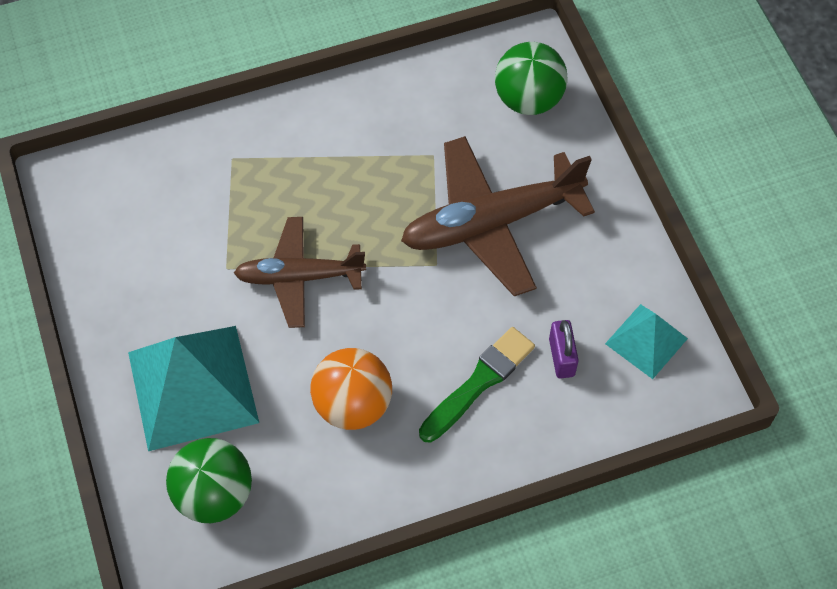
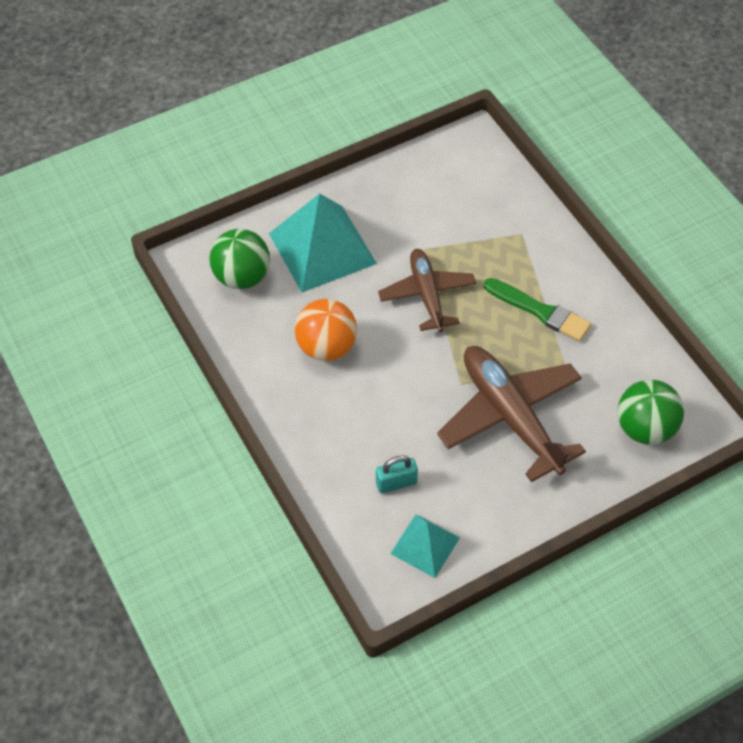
camera: 80 degrees right, 5 degrees down
green brush [419,327,535,443] -> green brush moved to [484,278,591,341]
purple padlock [549,320,579,379] -> turquoise padlock [376,455,418,494]

